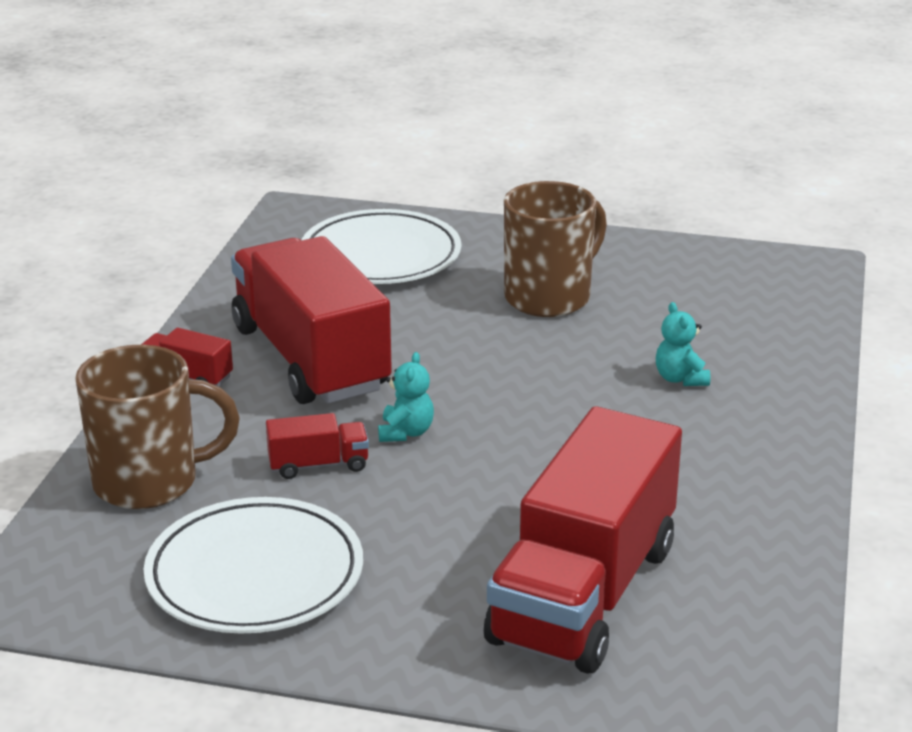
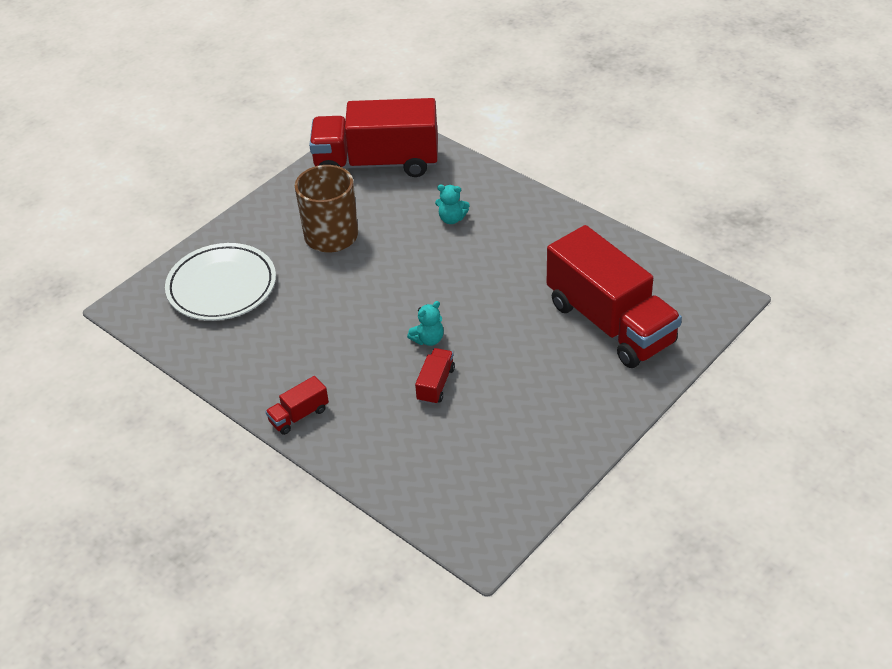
camera: 60 degrees left, 15 degrees up
brown mug [75,345,240,509] -> none
white plate [144,497,363,634] -> none
red truck [231,236,392,404] -> red truck moved to [309,98,438,177]
turquoise teddy bear [378,352,434,442] -> turquoise teddy bear turned 105 degrees clockwise [407,301,444,346]

